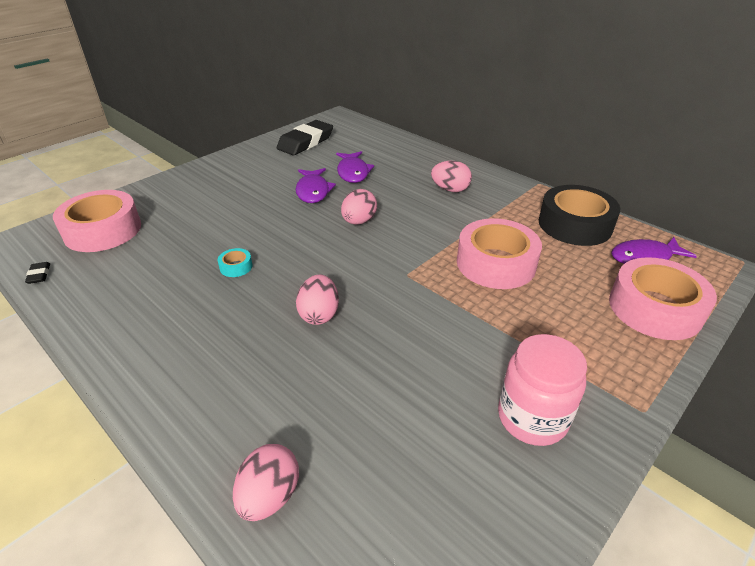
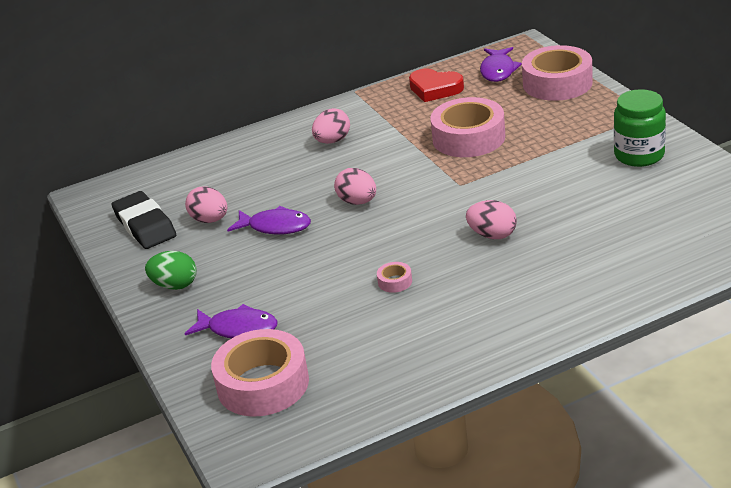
camera: 65 degrees left, 5 degrees down
black eraser [25,262,50,284] -> none
turquoise tape [218,248,252,277] -> pink tape [377,262,412,293]
pink egg [233,444,299,521] -> pink egg moved to [185,186,227,223]
purple fish [336,151,374,183] -> purple fish moved to [185,304,277,338]
pink jar [498,334,587,446] -> green jar [614,89,666,167]
black tape [539,185,620,246] -> red heart [409,69,464,102]
none -> green egg [145,251,197,290]

